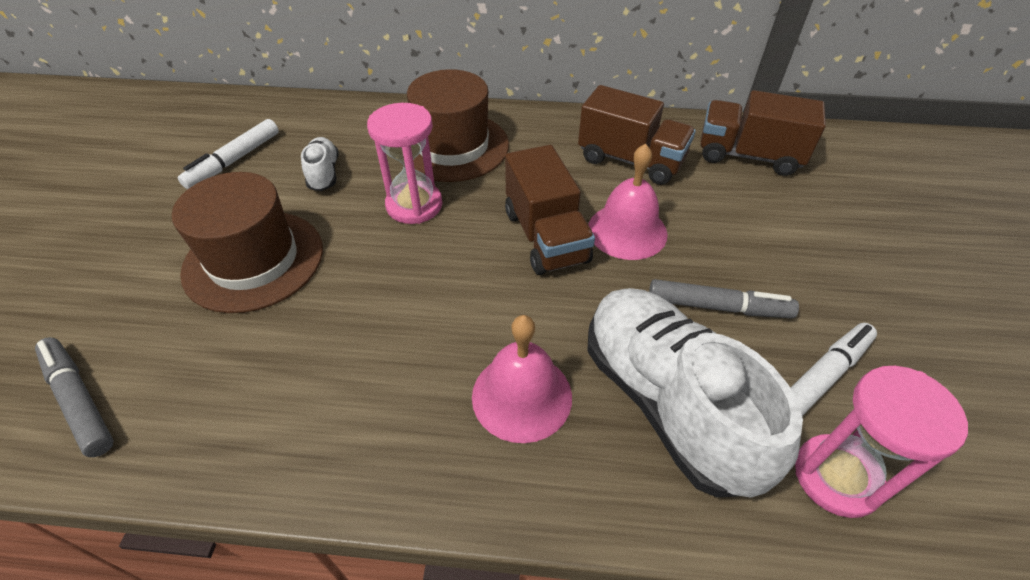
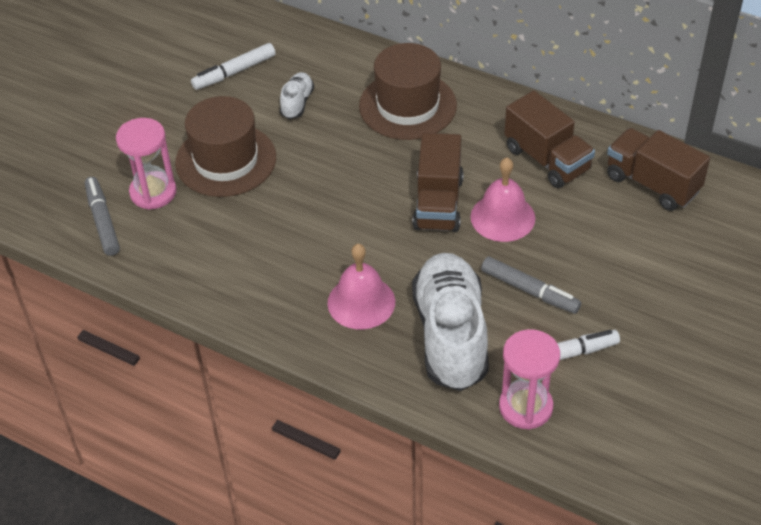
camera: 25 degrees right, 0 degrees up
pink hourglass [367,103,442,224] -> pink hourglass moved to [116,118,177,210]

